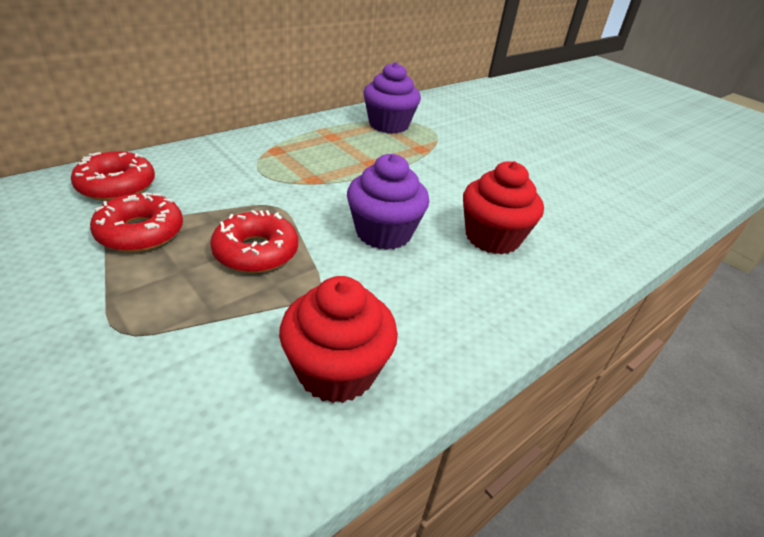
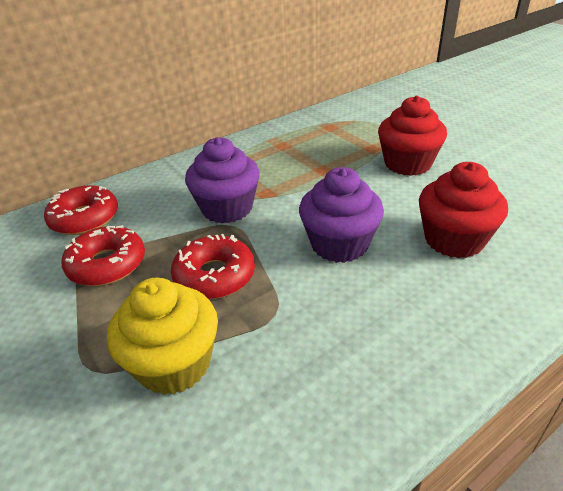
camera: 10 degrees right, 0 degrees up
red cupcake [279,276,398,403] -> red cupcake moved to [378,96,447,176]
purple cupcake [363,62,421,134] -> purple cupcake moved to [185,137,260,223]
none -> yellow cupcake [107,278,218,395]

